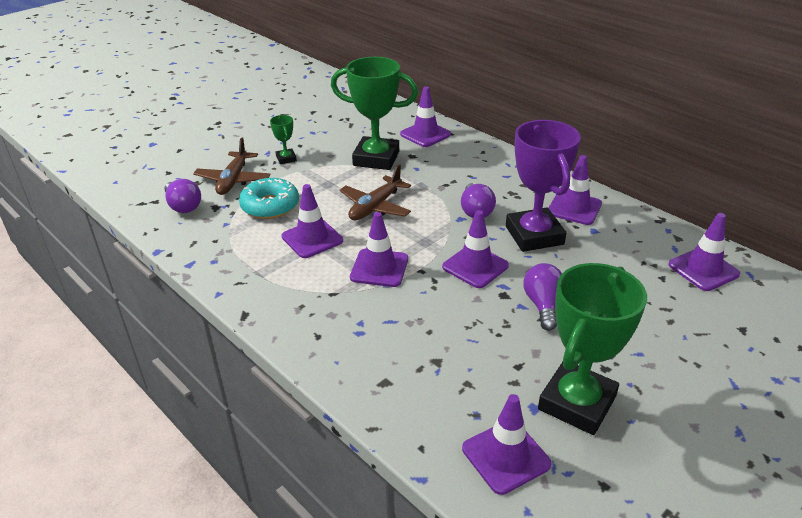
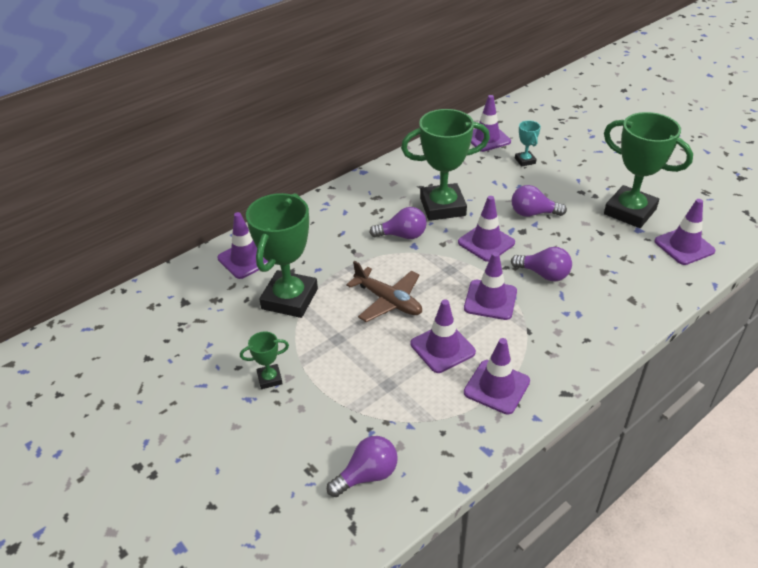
camera: 85 degrees left, 5 degrees up
brown plane [193,137,271,195] -> none
turquoise donut [239,178,299,219] -> none
purple trophy [506,120,581,252] -> green trophy [401,109,490,221]
purple traffic cone [548,155,602,225] -> purple traffic cone moved to [464,338,530,414]
none -> purple light bulb [511,247,572,281]
none -> turquoise trophy [515,121,541,167]

